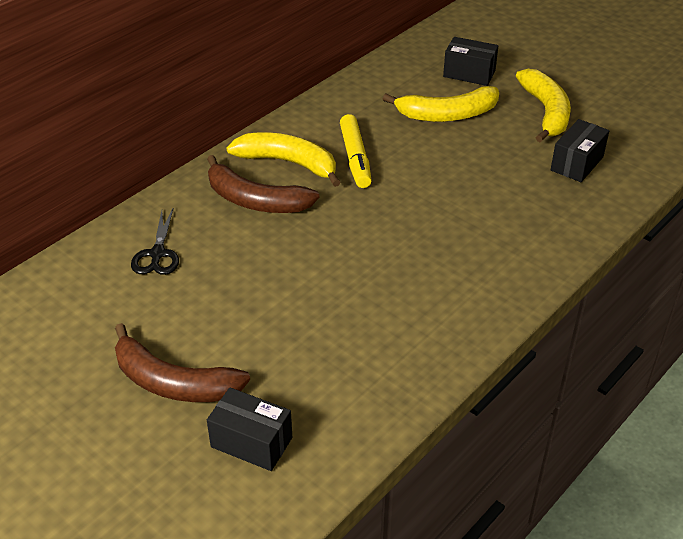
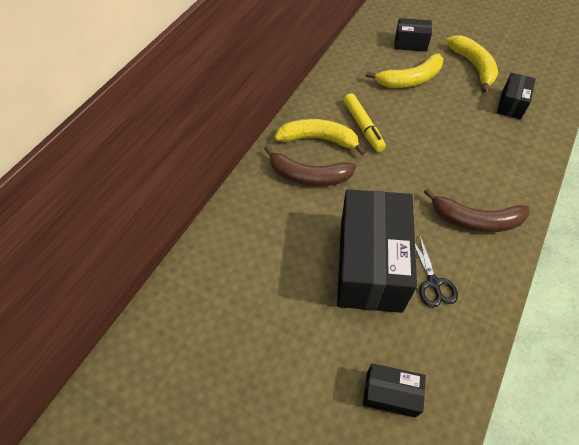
camera: 10 degrees left, 15 degrees up
brown banana [115,323,250,402] -> brown banana moved to [424,188,530,232]
black scissors [131,209,179,275] -> black scissors moved to [415,236,458,308]
none -> black box [337,189,417,313]

